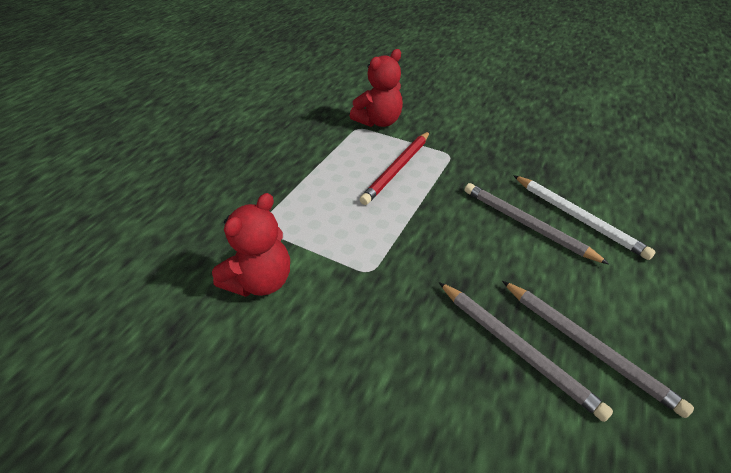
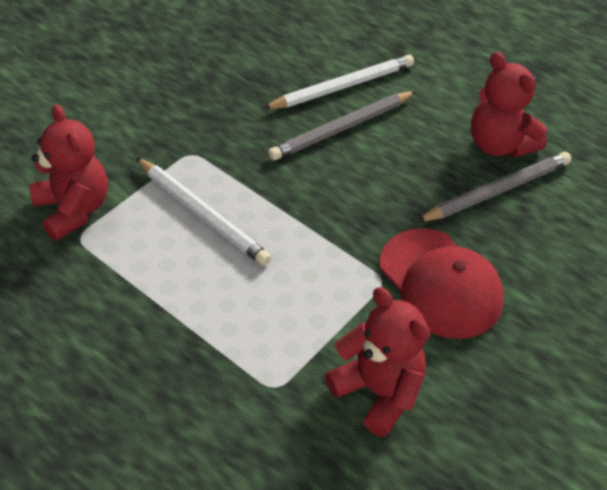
camera: 80 degrees left, 5 degrees up
red pencil [359,131,430,205] -> white pencil [136,157,271,266]
grey pencil [502,281,694,418] -> red teddy bear [471,52,547,158]
none -> red cap [380,228,504,339]

